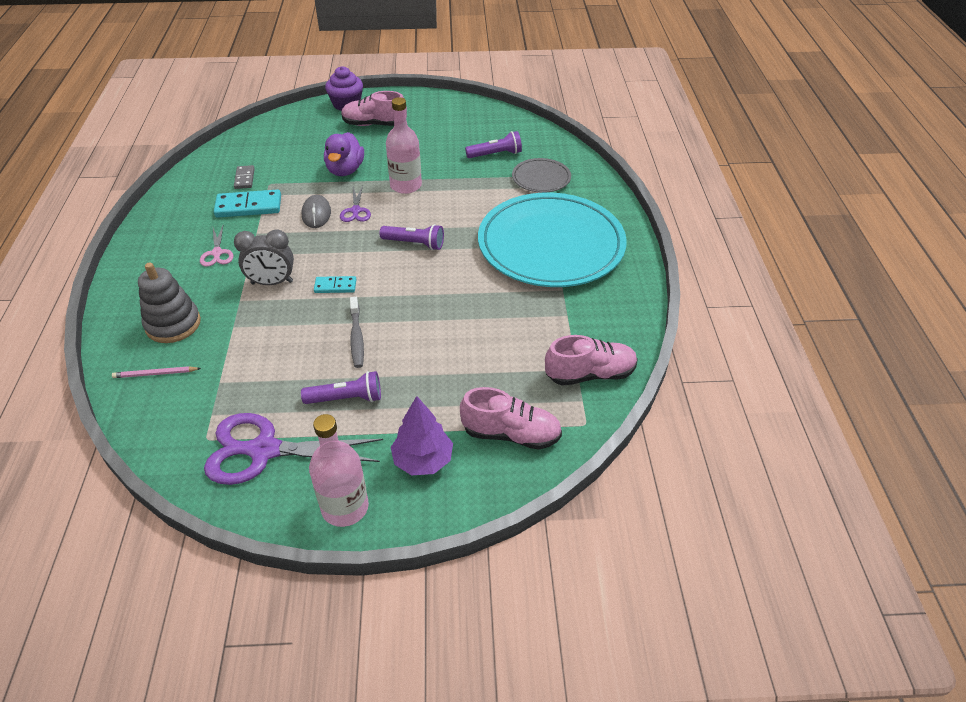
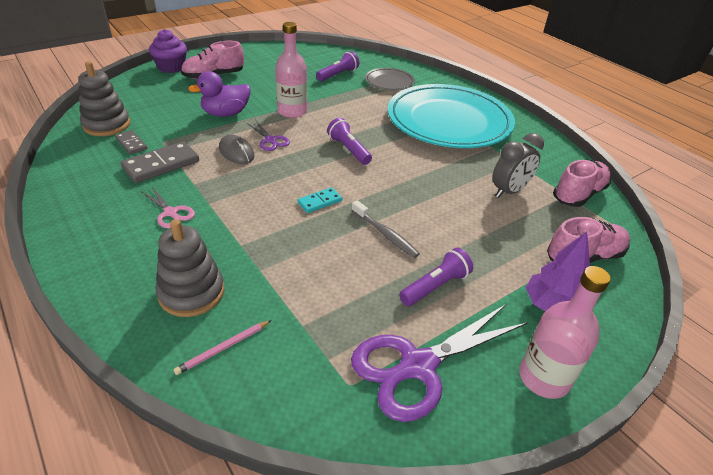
camera: 35 degrees left, 5 degrees down
turquoise domino [214,189,281,218] -> grey domino [121,141,199,183]
grey clock [234,229,294,285] -> grey clock moved to [492,133,544,198]
purple duck [324,132,364,176] -> purple duck turned 90 degrees clockwise [188,71,251,117]
purple flashlight [379,224,444,250] -> purple flashlight turned 105 degrees counterclockwise [327,118,372,165]
none -> grey stacking toy [78,61,130,136]

